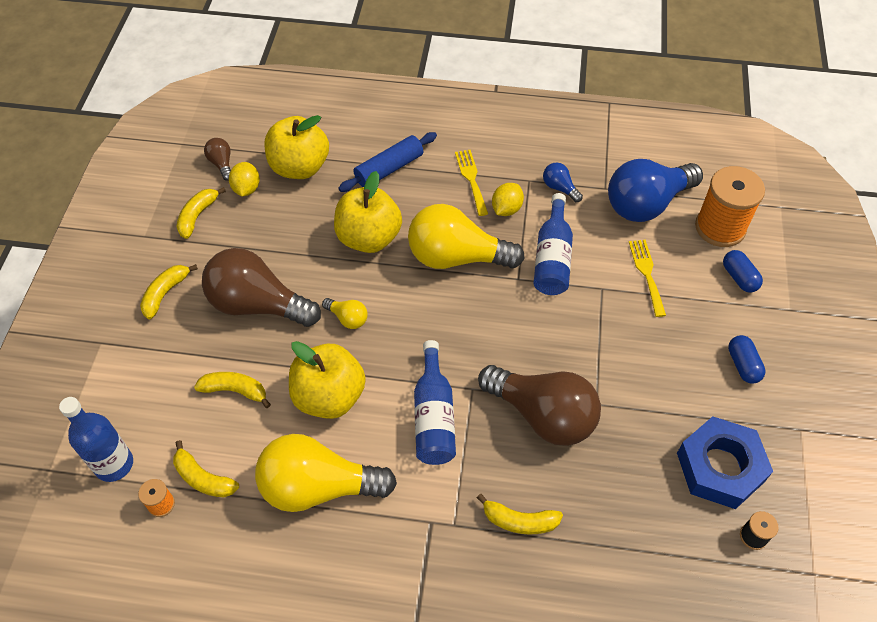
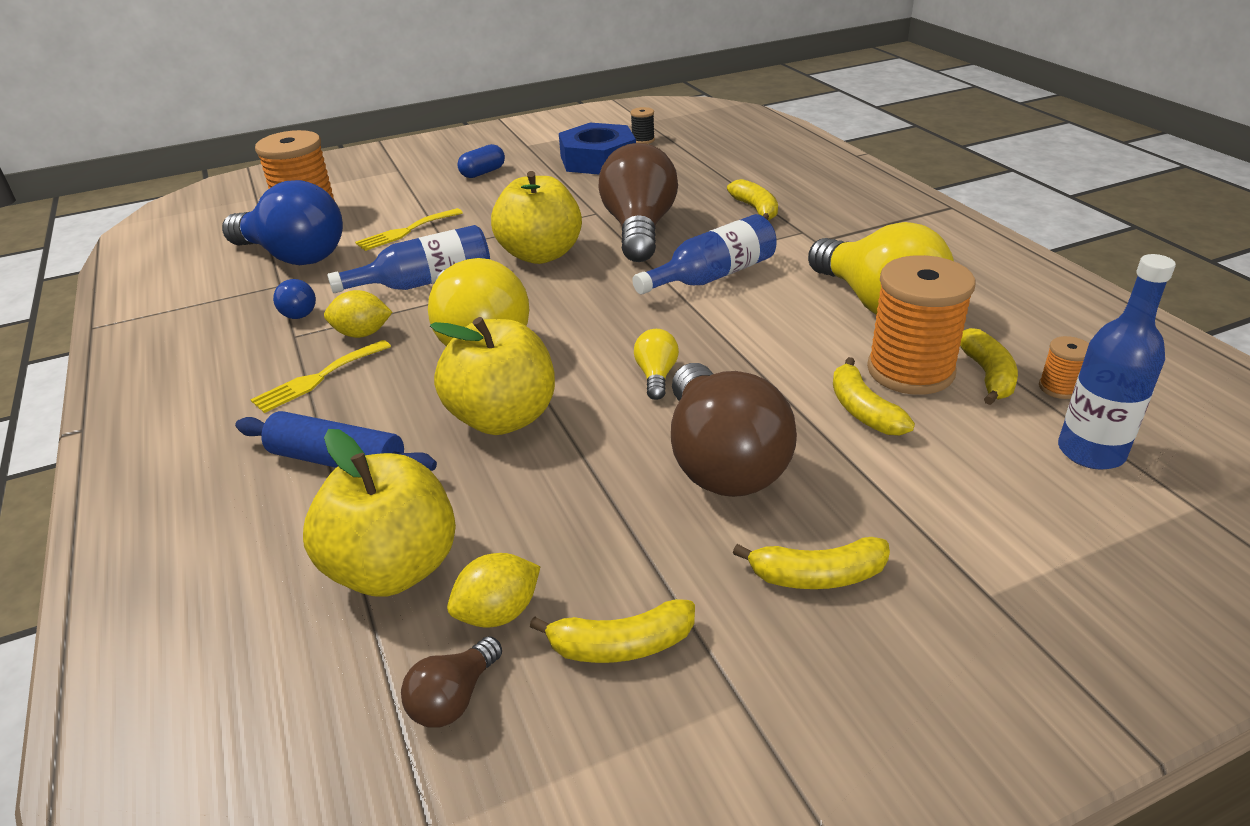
camera: 120 degrees left, 20 degrees down
yellow apple [289,341,366,419] -> yellow apple moved to [491,171,582,264]
blue light bulb [543,162,583,202] -> blue light bulb turned 45 degrees counterclockwise [273,279,316,319]
blue capsule [723,250,763,293] -> none
none -> orange spool [867,255,976,395]

